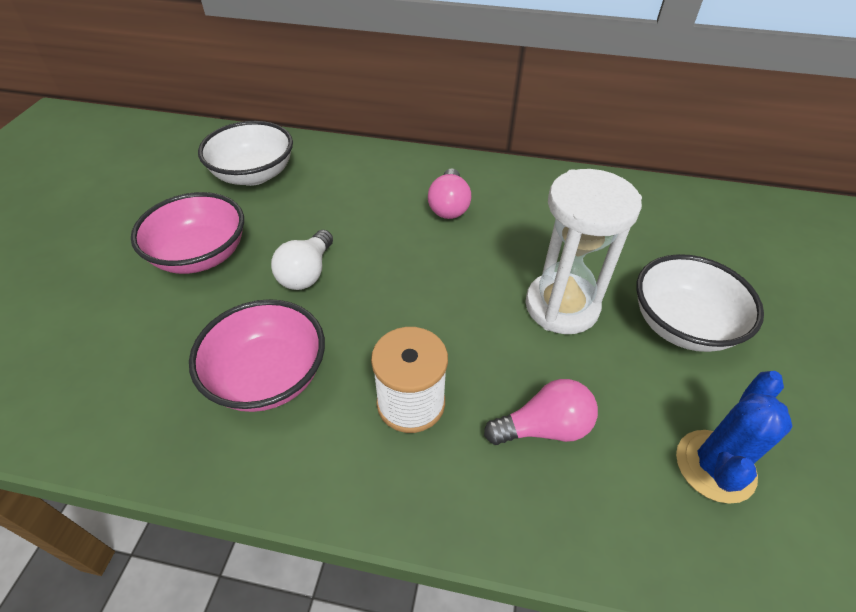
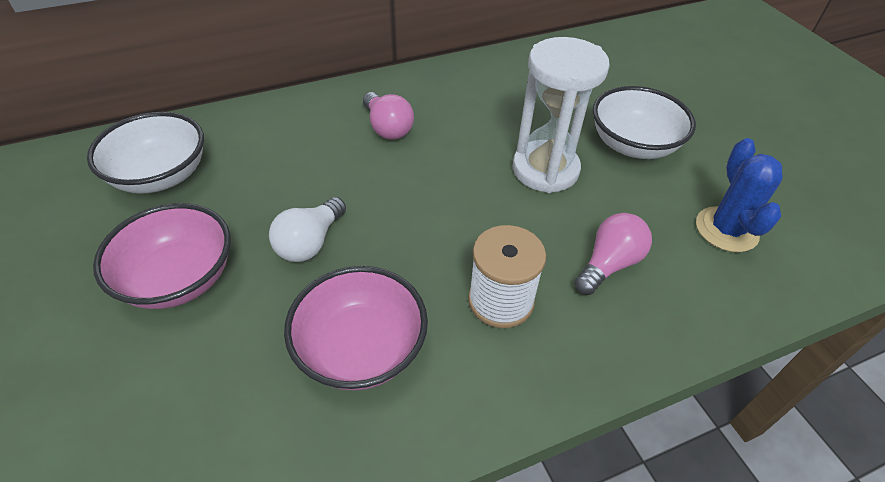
camera: 35 degrees left, 0 degrees up
white light bulb [271,230,333,290] -> white light bulb turned 45 degrees clockwise [269,197,346,262]

